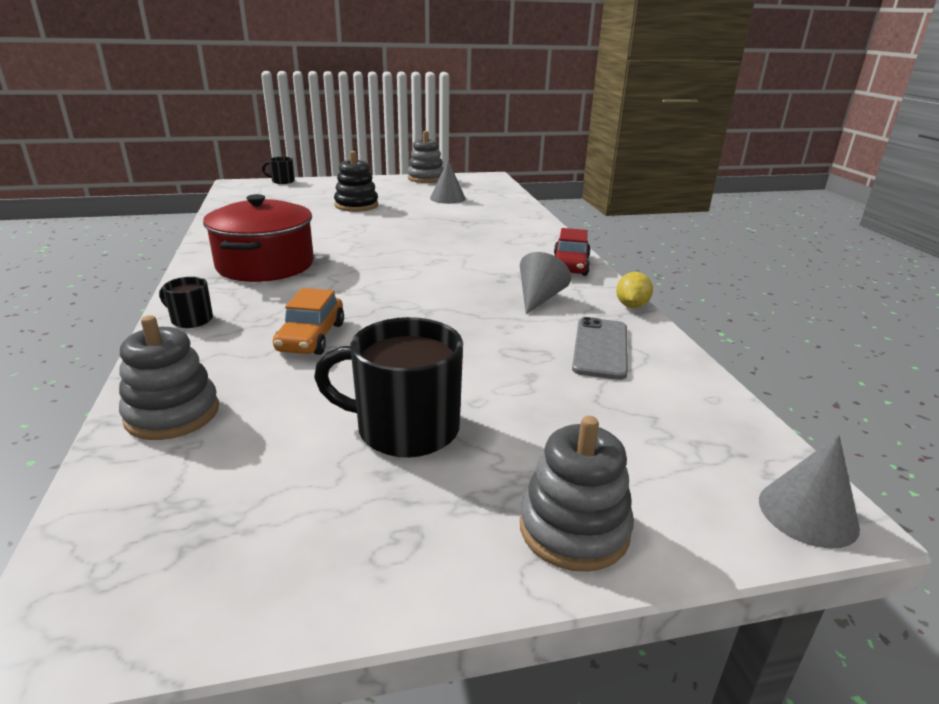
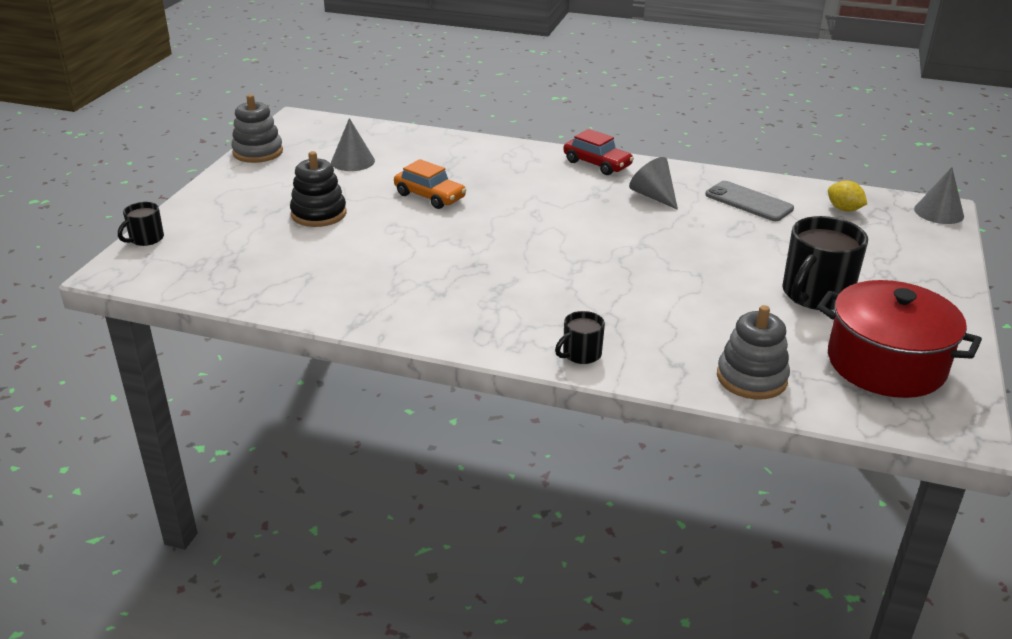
camera: 60 degrees left, 5 degrees up
red pot [203,194,314,282] -> red pot moved to [817,280,982,398]
orange car [273,288,344,355] -> orange car moved to [394,159,466,209]
grey stacking toy [520,416,634,572] -> none
yellow lemon [616,272,653,308] -> yellow lemon moved to [828,180,867,212]

